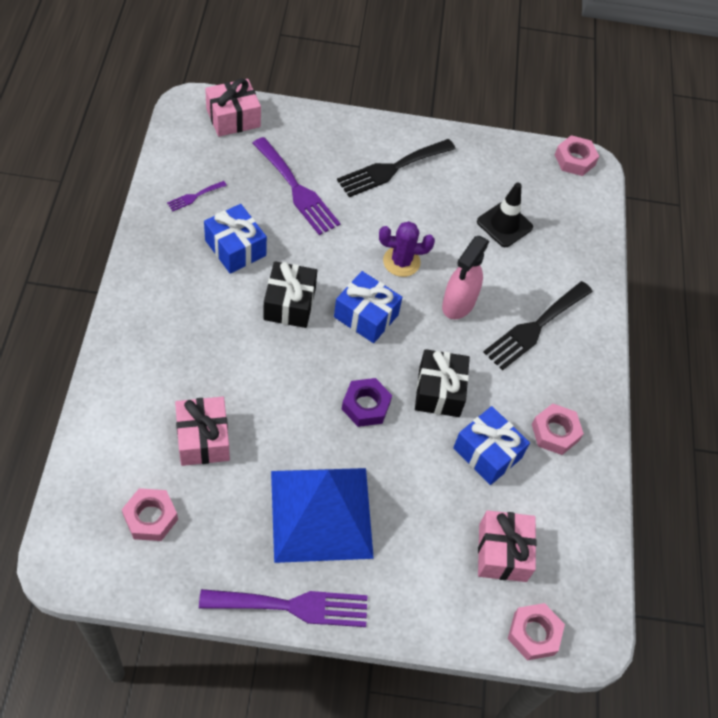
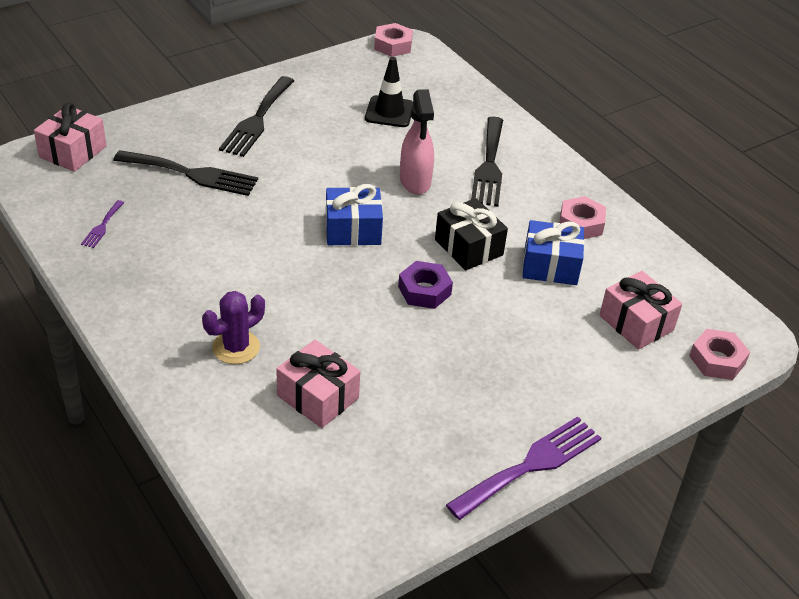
camera: 35 degrees left, 15 degrees down
pink nut [122,488,178,541] -> none
blue gift [204,204,267,274] -> none
purple fork [252,137,340,235] -> black fork [113,150,258,196]
black gift [263,261,317,328] -> none
blue pyramid [271,468,374,563] -> none
purple cactus [379,221,435,277] -> purple cactus moved to [202,291,265,364]

